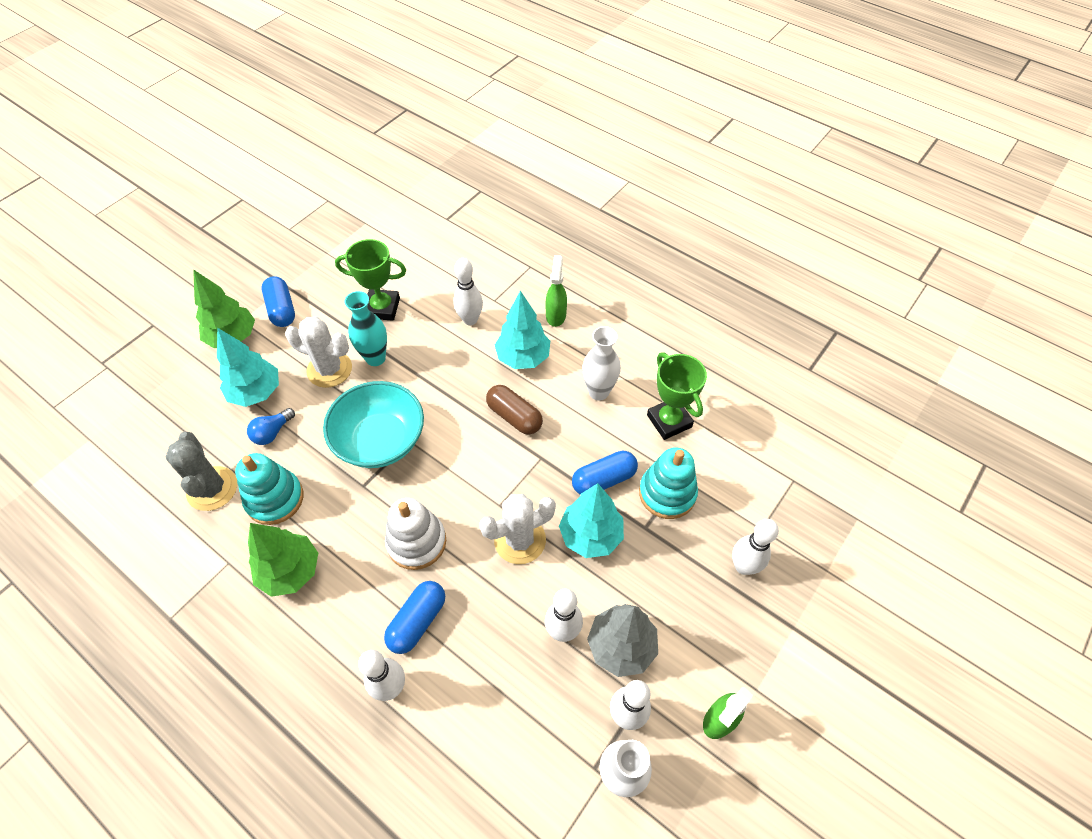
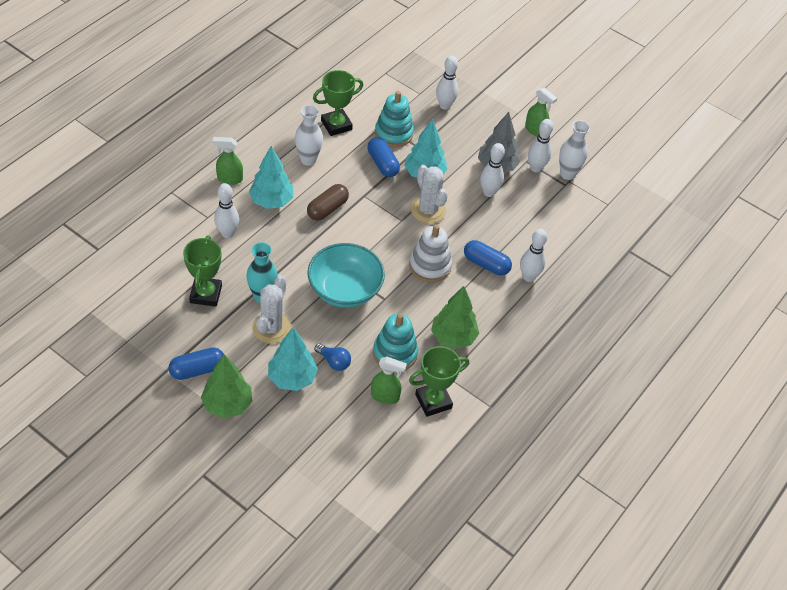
camera: 95 degrees left, 5 degrees down
grey cactus [166,432,237,511] -> green spray bottle [371,357,407,404]
none -> green trophy [409,346,469,417]

